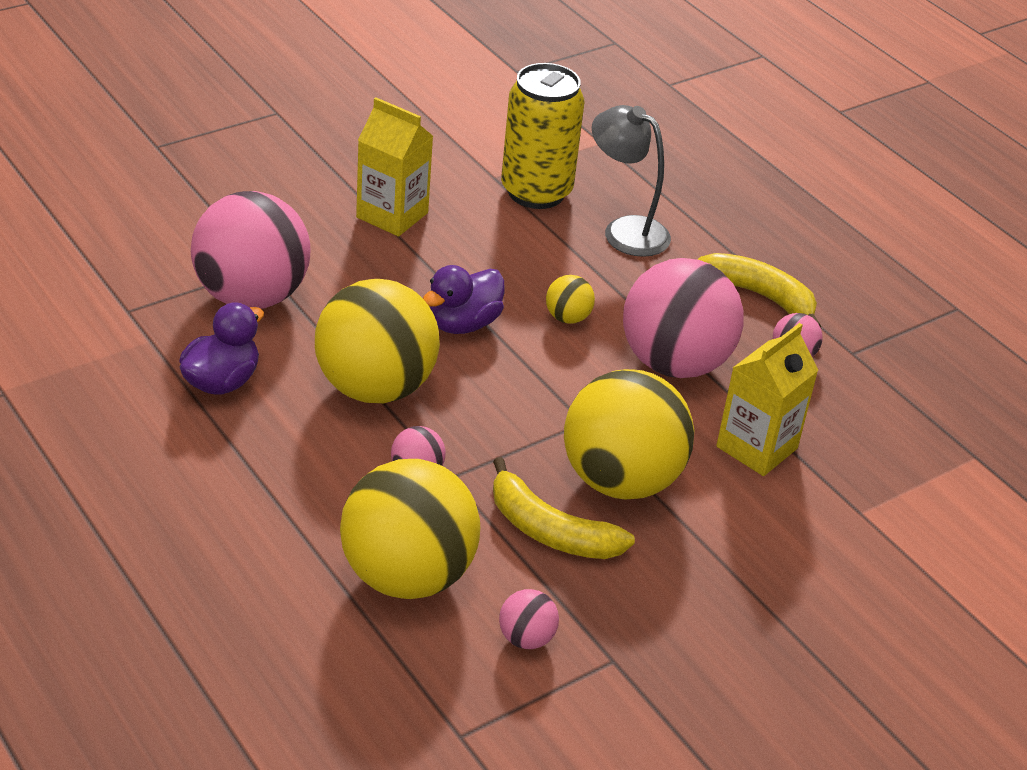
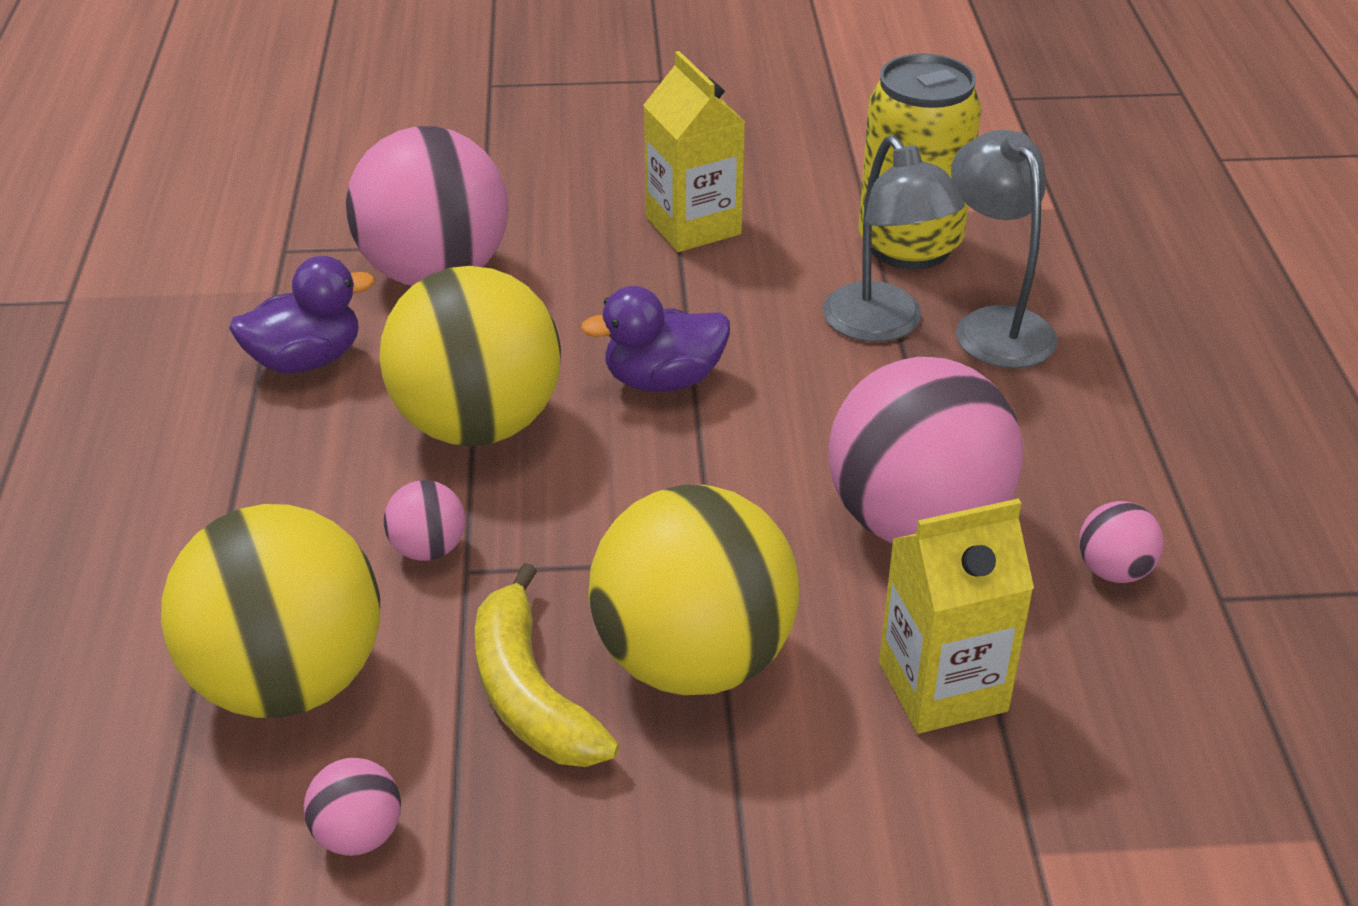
camera: 35 degrees right, 0 degrees up
yellow ball [546,275,595,324] -> none
yellow banana [697,253,821,328] -> none
none -> grey lamp [823,135,965,342]

